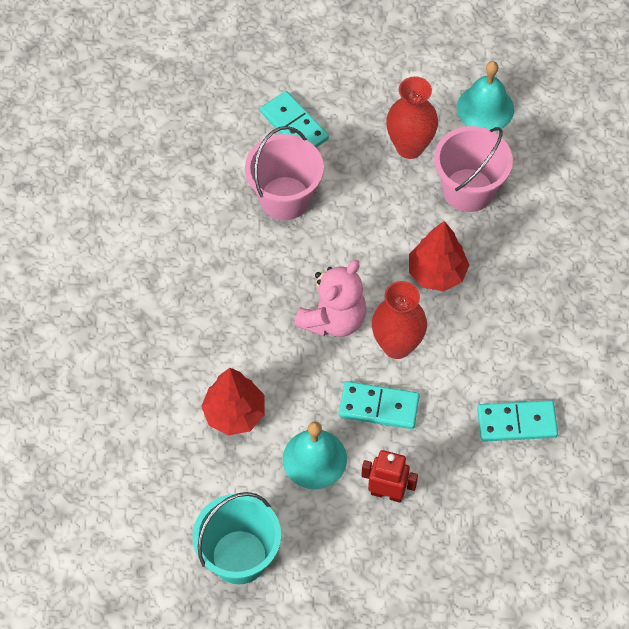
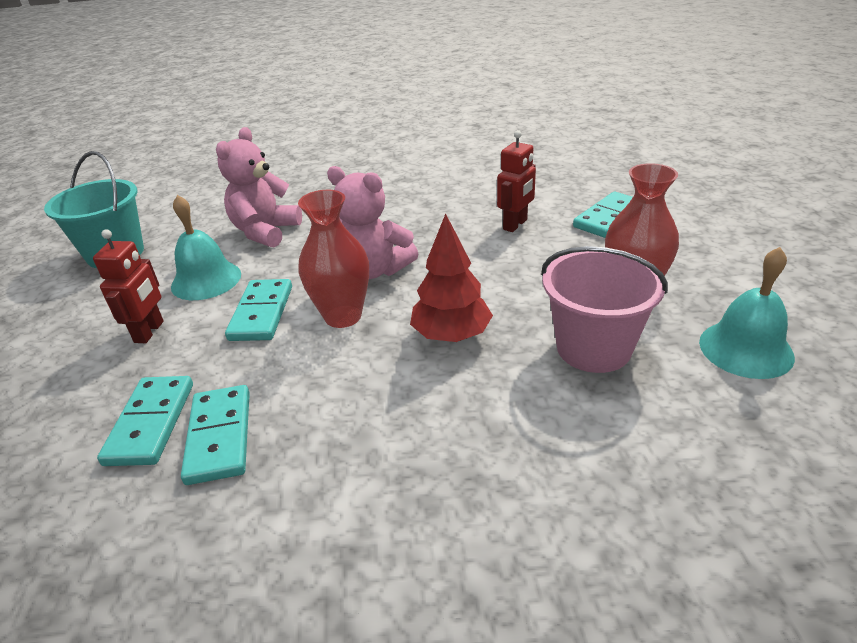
camera: 85 degrees right, 25 degrees down
red tree [201,368,265,435] -> pink teddy bear [216,127,302,247]
pink bucket [245,126,324,220] -> red robot [497,130,536,232]
none -> turquoise domino [97,376,193,466]

